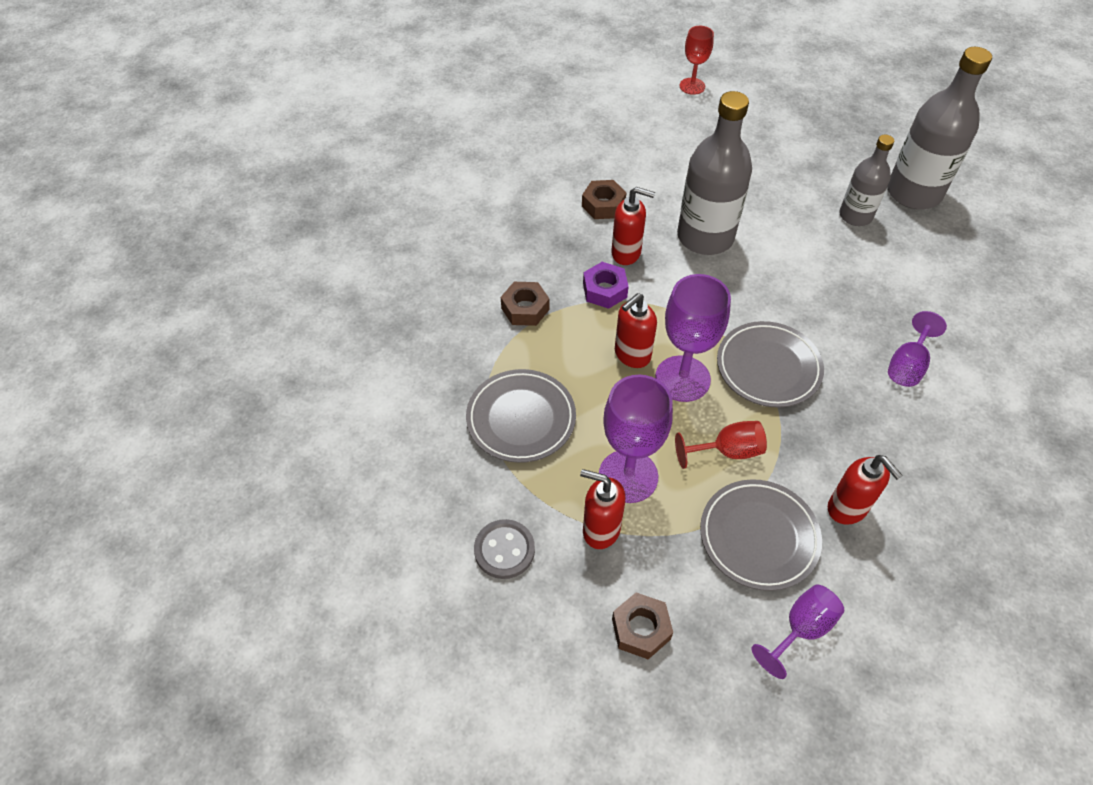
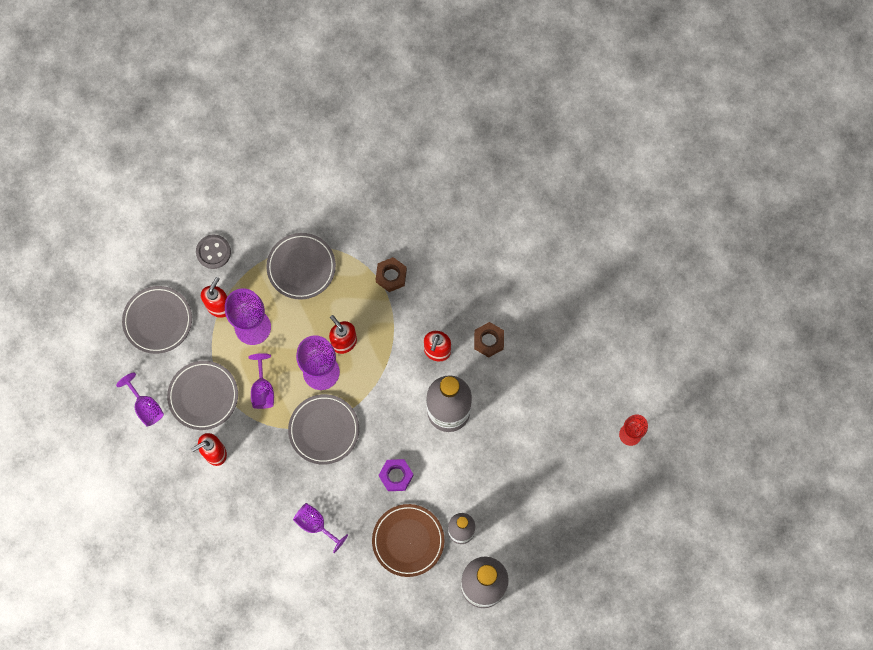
camera: 95 degrees right, 20 degrees up
purple nut [583,262,629,309] -> purple nut moved to [379,459,413,491]
brown nut [612,592,673,659] -> grey plate [122,286,192,354]
red goblet [675,421,767,469] -> purple goblet [248,353,274,409]
none -> brown plate [372,504,444,577]

